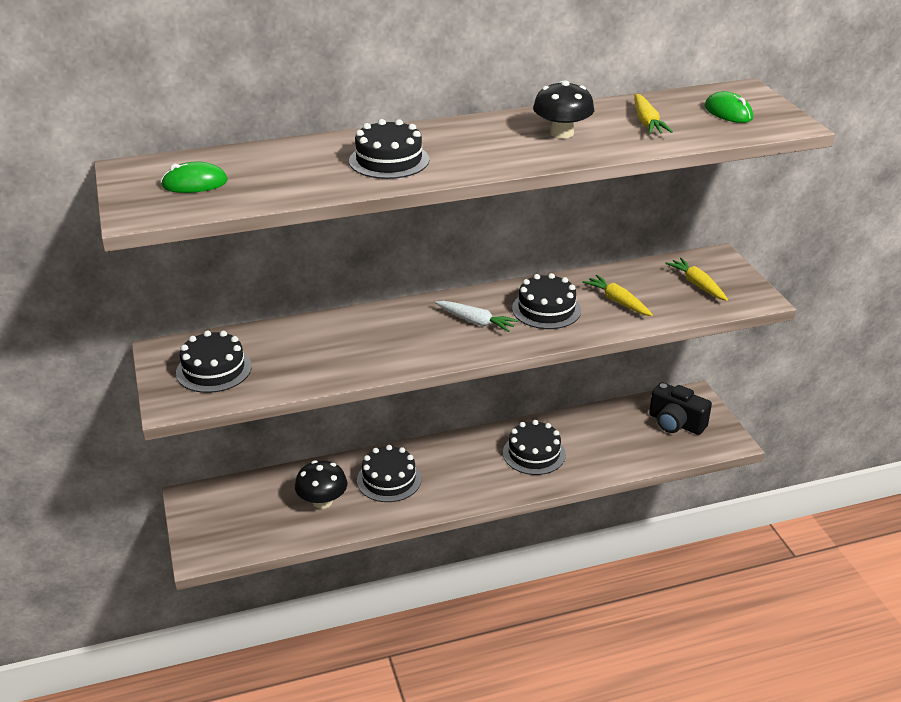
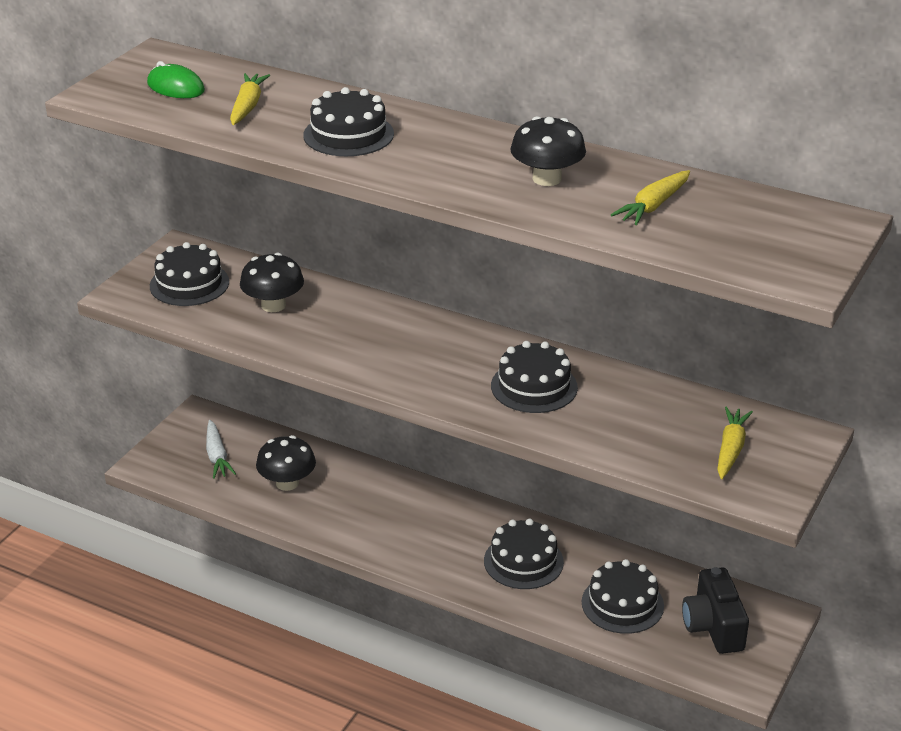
camera: 45 degrees right, 0 degrees up
black cake [357,445,421,502] -> black cake moved to [582,559,664,634]
white carrot [435,301,518,332] -> white carrot moved to [206,420,236,479]
yellow carrot [583,275,653,316] -> yellow carrot moved to [230,73,270,125]
green mouse [705,91,753,123] -> none
none -> black mushroom [240,253,304,312]

